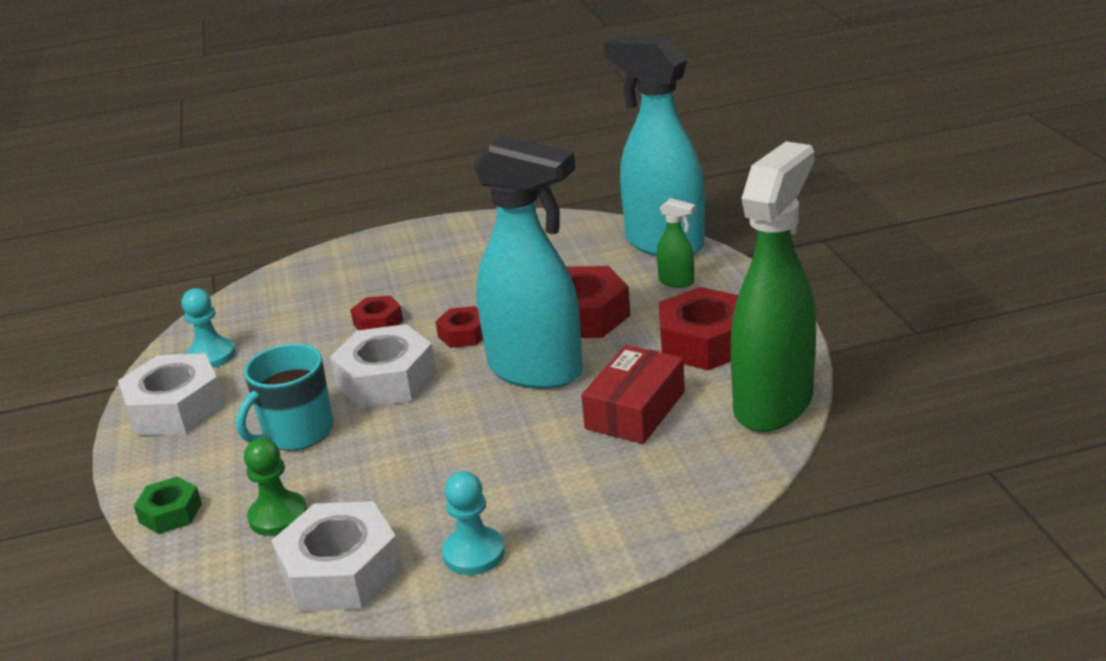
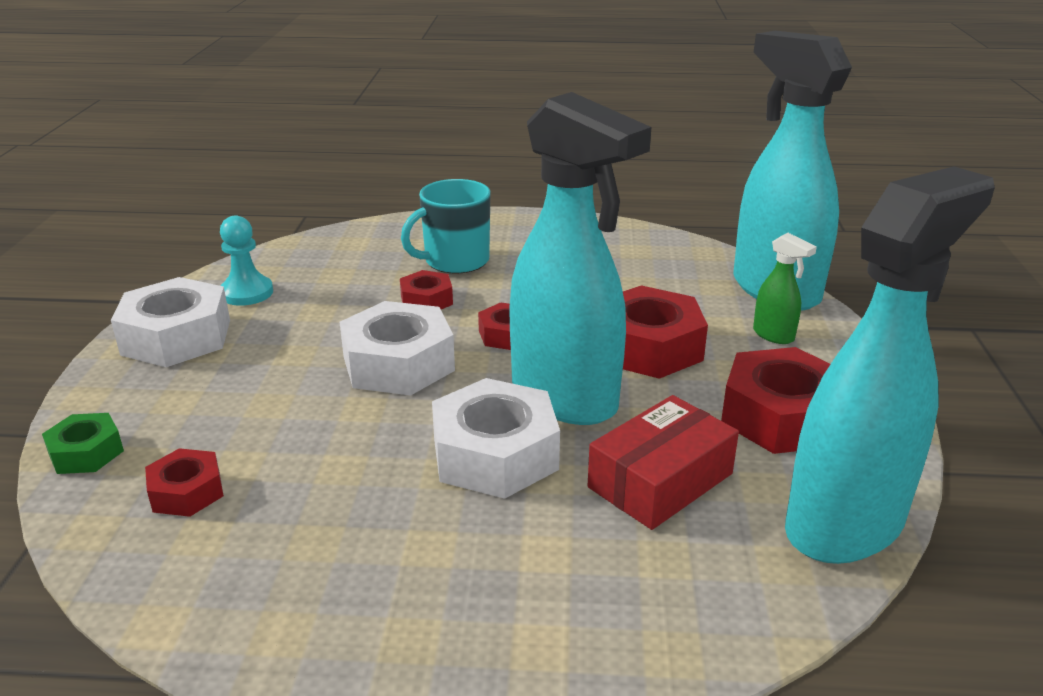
camera: 15 degrees right, 0 degrees up
turquoise mug [236,344,334,451] -> turquoise mug moved to [401,179,490,274]
green pawn [244,438,307,536] -> red nut [145,448,224,517]
white nut [271,501,402,611] -> white nut moved to [432,378,560,499]
turquoise pawn [442,471,505,575] -> none
green spray bottle [730,141,816,432] -> turquoise spray bottle [785,166,995,564]

